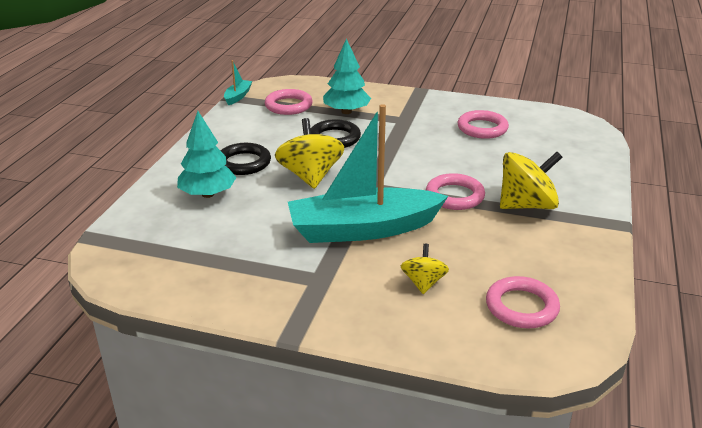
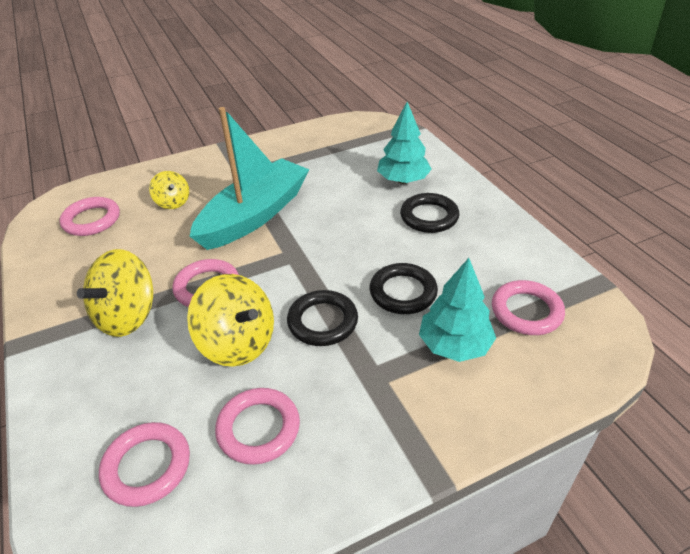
camera: 140 degrees right, 10 degrees up
turquoise boat [224,60,253,105] -> none
yellow spinning top [275,118,344,189] -> yellow spinning top moved to [187,274,274,367]
none -> pink ring [99,422,190,507]
none -> black ring [287,290,358,346]

